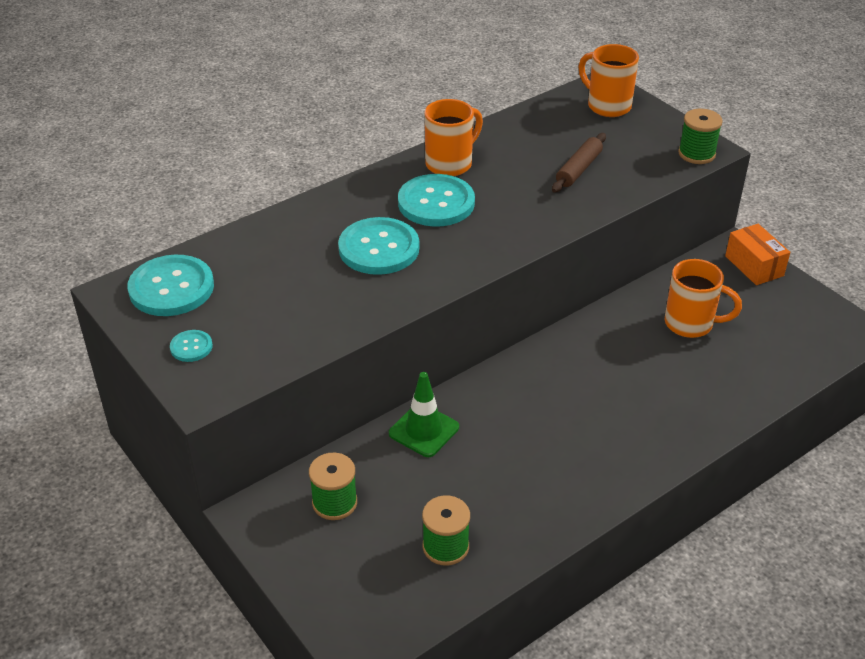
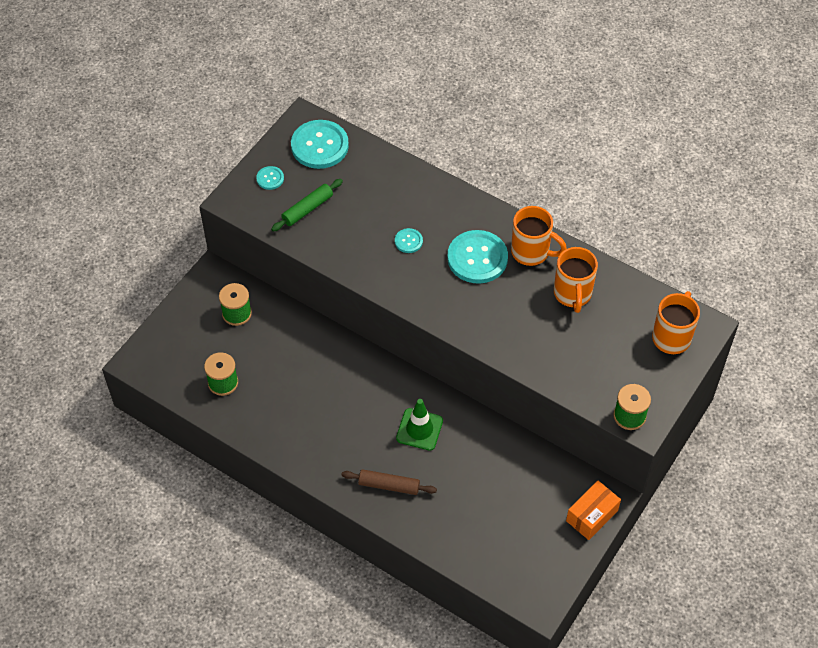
camera: 70 degrees right, 15 degrees up
turquoise button [338,217,419,275] -> turquoise button [395,228,423,253], size x0.47
green traffic cone [389,372,459,457] -> green traffic cone moved to [396,399,443,451]
brown rolling pin [552,133,606,193] -> brown rolling pin moved to [341,469,437,495]
orange mug [665,259,742,338] -> orange mug moved to [554,247,598,313]
none -> green rolling pin [271,179,343,232]

